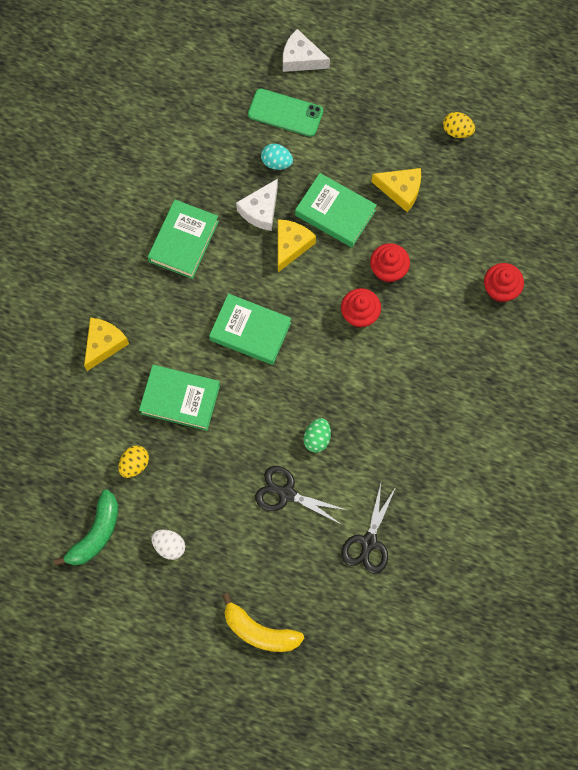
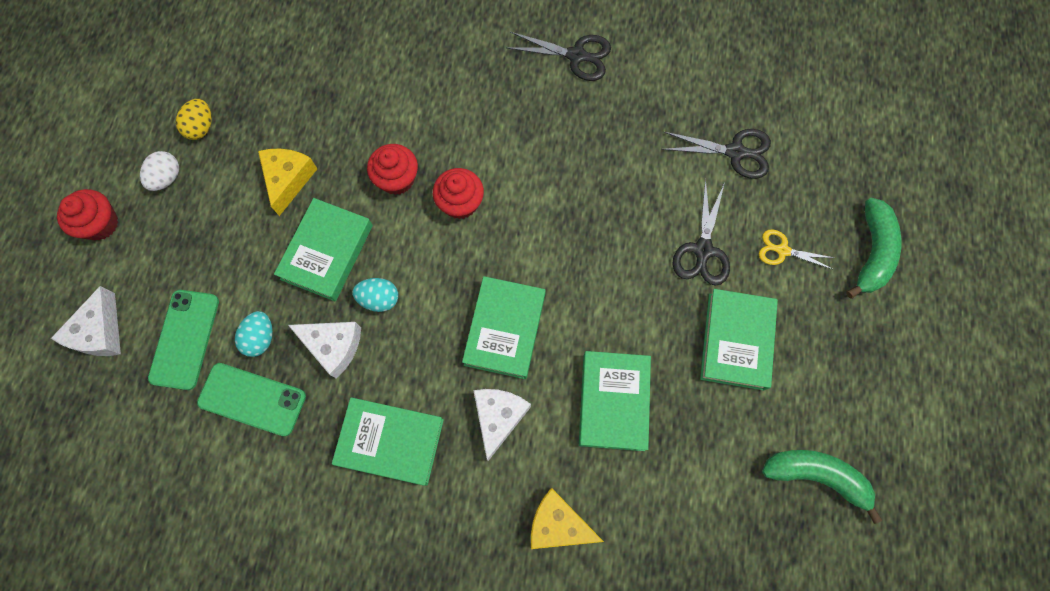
camera: 100 degrees left, 0 degrees up
yellow egg [118,446,149,478] -> none
white egg [151,530,185,560] -> white egg moved to [140,151,179,191]
yellow banana [222,593,304,652] -> green banana [846,198,902,299]
yellow cheese [278,219,316,272] -> turquoise egg [352,278,398,312]
green egg [303,418,331,453] -> none
red cupcake [484,263,524,303] -> red cupcake moved to [57,189,118,240]
none -> green phone [197,363,306,436]
none -> white cheese [473,389,531,461]
none -> black scissors [507,32,611,81]
none -> green book [700,289,778,390]
none -> yellow scissors [759,229,834,270]

